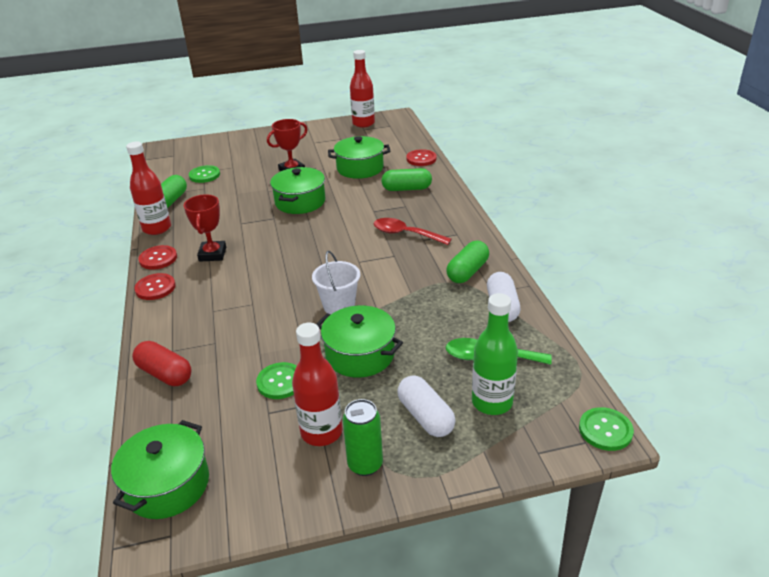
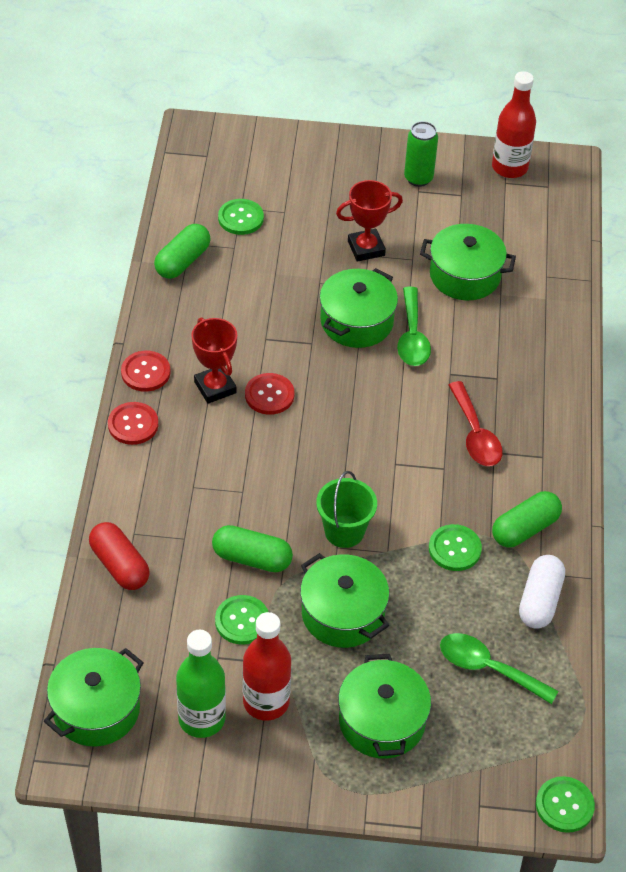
camera: 15 degrees right, 15 degrees up
red bottle [126,142,171,235] -> none
red trophy [184,194,226,262] -> red trophy turned 45 degrees counterclockwise [191,317,237,404]
white bucket [312,251,360,314] -> green bucket [316,471,377,548]
green can [343,399,383,476] -> green can moved to [404,121,438,187]
red spoon [374,218,452,245] -> red spoon turned 150 degrees counterclockwise [448,381,503,466]
green capsule [381,168,432,191] -> green capsule moved to [212,525,293,572]
white capsule [397,376,456,437] -> green pot [338,654,431,759]
red button [406,149,437,166] -> red button moved to [245,373,294,415]
green bottle [472,293,518,415] -> green bottle moved to [176,630,226,738]
none -> green spoon [397,287,431,366]
none -> green button [429,524,482,571]

